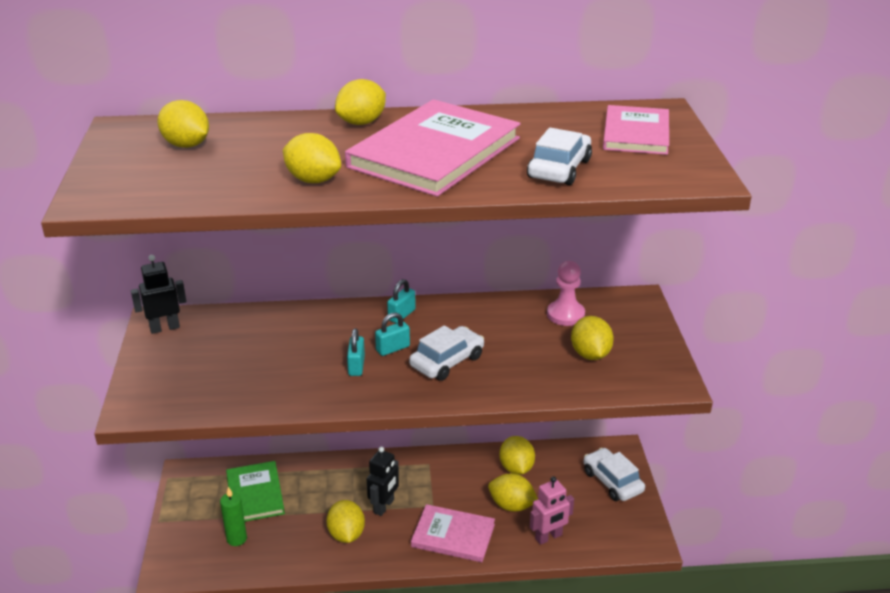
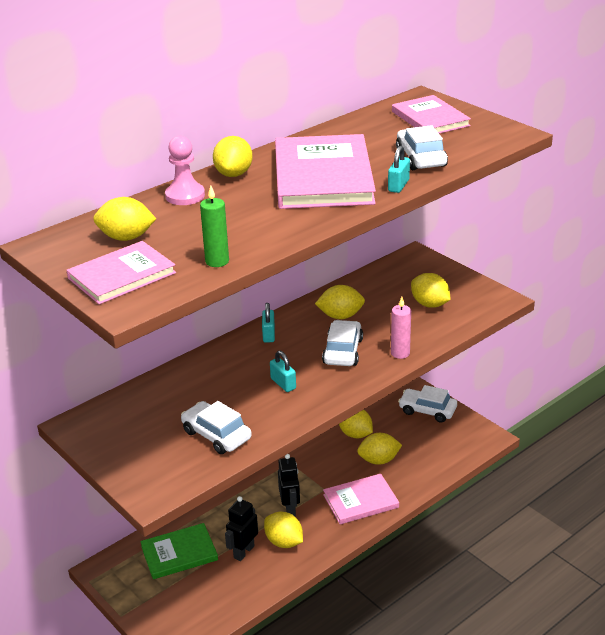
camera: 35 degrees left, 0 degrees up
black robot [131,255,186,334] -> black robot moved to [225,496,258,561]
green candle [220,487,247,546] -> green candle moved to [200,185,229,267]
green book [226,461,285,522] -> green book turned 60 degrees counterclockwise [140,523,218,579]
yellow lemon [283,133,341,183] -> yellow lemon moved to [315,285,365,319]
turquoise padlock [375,312,410,356] -> turquoise padlock moved to [388,146,410,193]
pink robot [530,476,574,545] -> none
pink pawn [547,261,585,326] -> pink pawn moved to [165,136,205,205]
none -> pink book [66,241,176,304]
none -> white car [181,401,252,454]
none -> pink candle [391,297,411,359]

